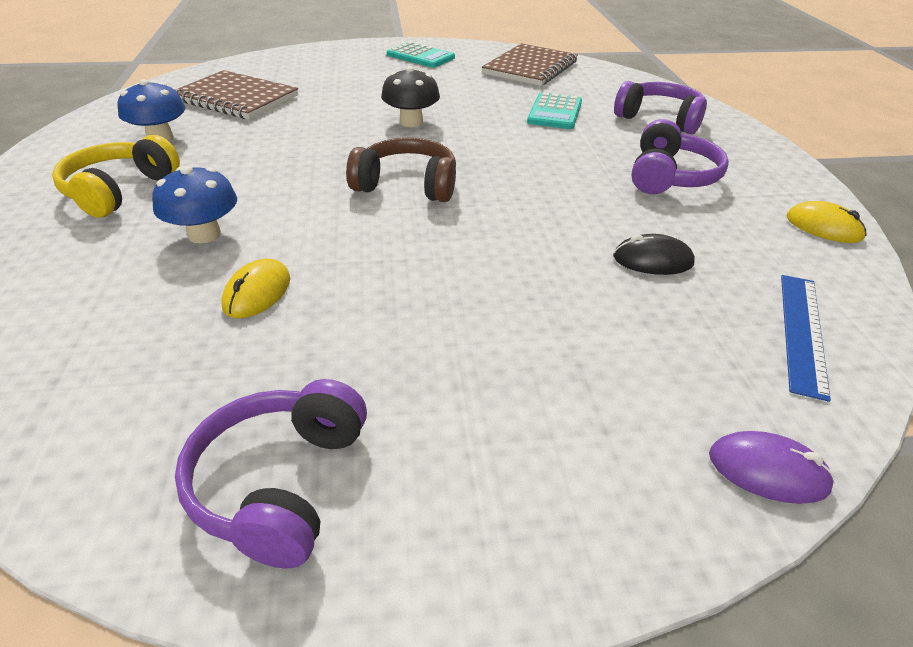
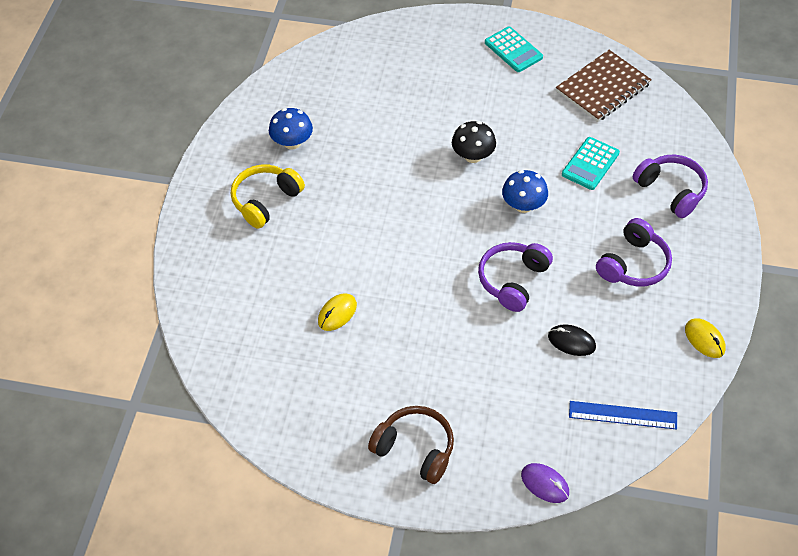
camera: 20 degrees right, 15 degrees up
blue mushroom [152,166,237,243] -> blue mushroom moved to [502,170,548,213]
brown notebook [175,70,298,119] -> none
purple headphones [175,379,367,568] -> purple headphones moved to [478,242,553,312]
brown headphones [346,138,456,202] -> brown headphones moved to [368,406,454,484]
blue ruler [781,275,831,402] -> blue ruler turned 60 degrees clockwise [569,401,677,430]

